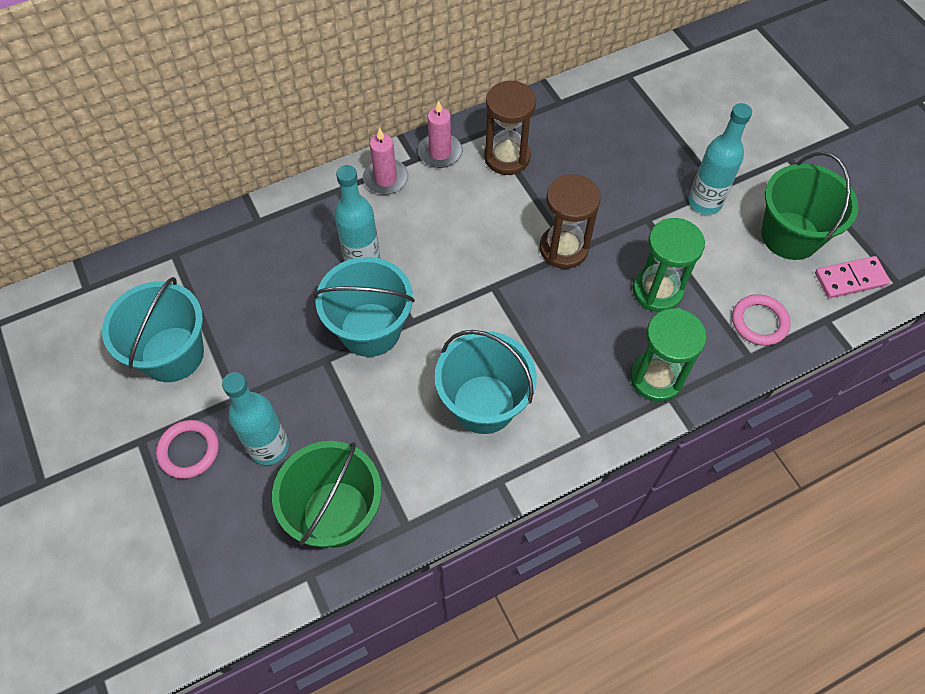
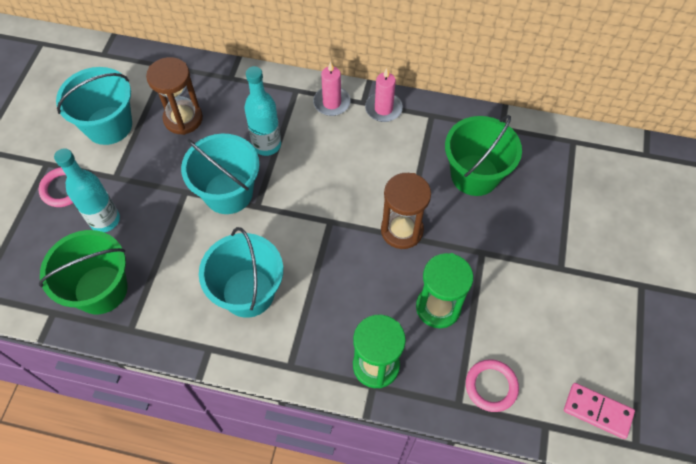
camera: 40 degrees right, 0 degrees up
brown hourglass [484,80,536,175] -> brown hourglass moved to [146,57,203,135]
turquoise bottle [688,103,752,215] -> none
green bucket [761,152,858,260] -> green bucket moved to [445,115,522,196]

